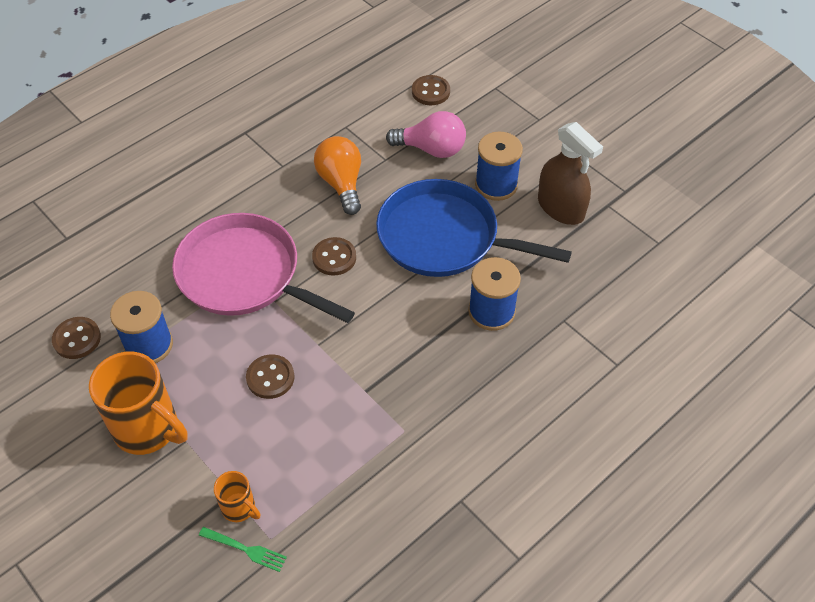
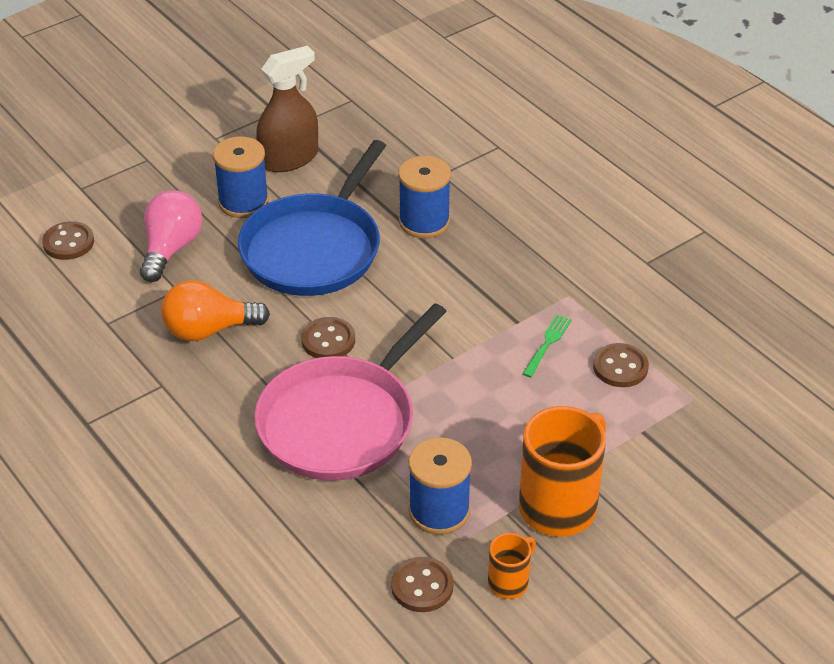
camera: 85 degrees left, 10 degrees down
green fork [199,527,287,572] -> green fork moved to [522,315,572,377]
orange mug [214,471,261,522] -> orange mug moved to [488,533,536,599]
brown button [246,354,295,399] -> brown button moved to [593,343,649,387]

